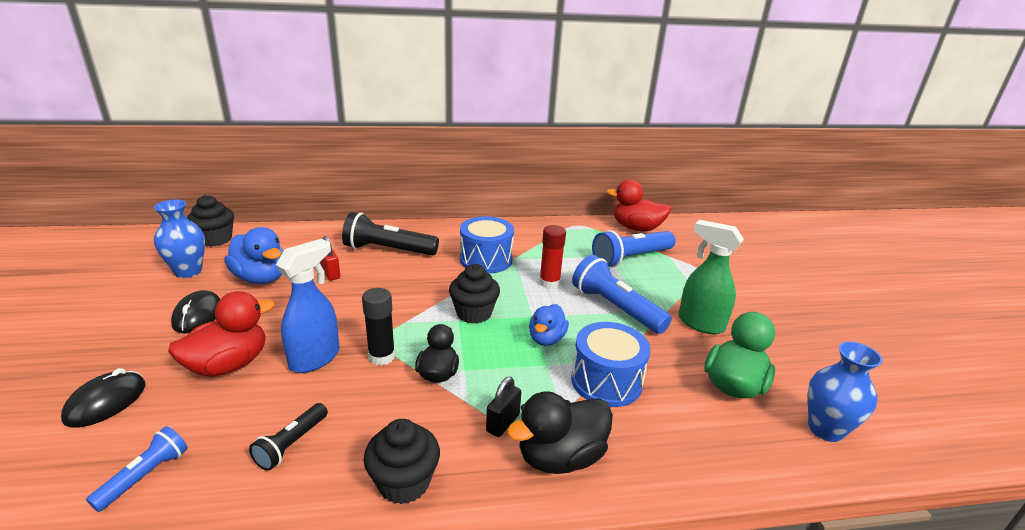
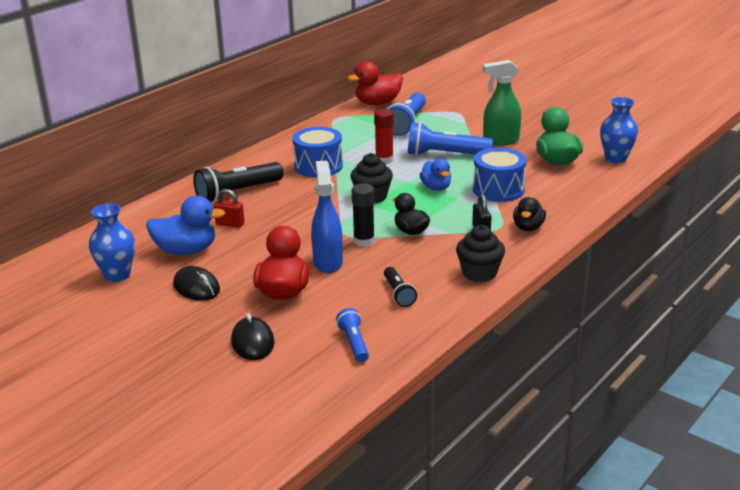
camera: 40 degrees left, 0 degrees up
black cupcake [187,195,234,247] -> none
black duck [507,392,613,474] -> black duck [513,197,546,231], size x0.65

